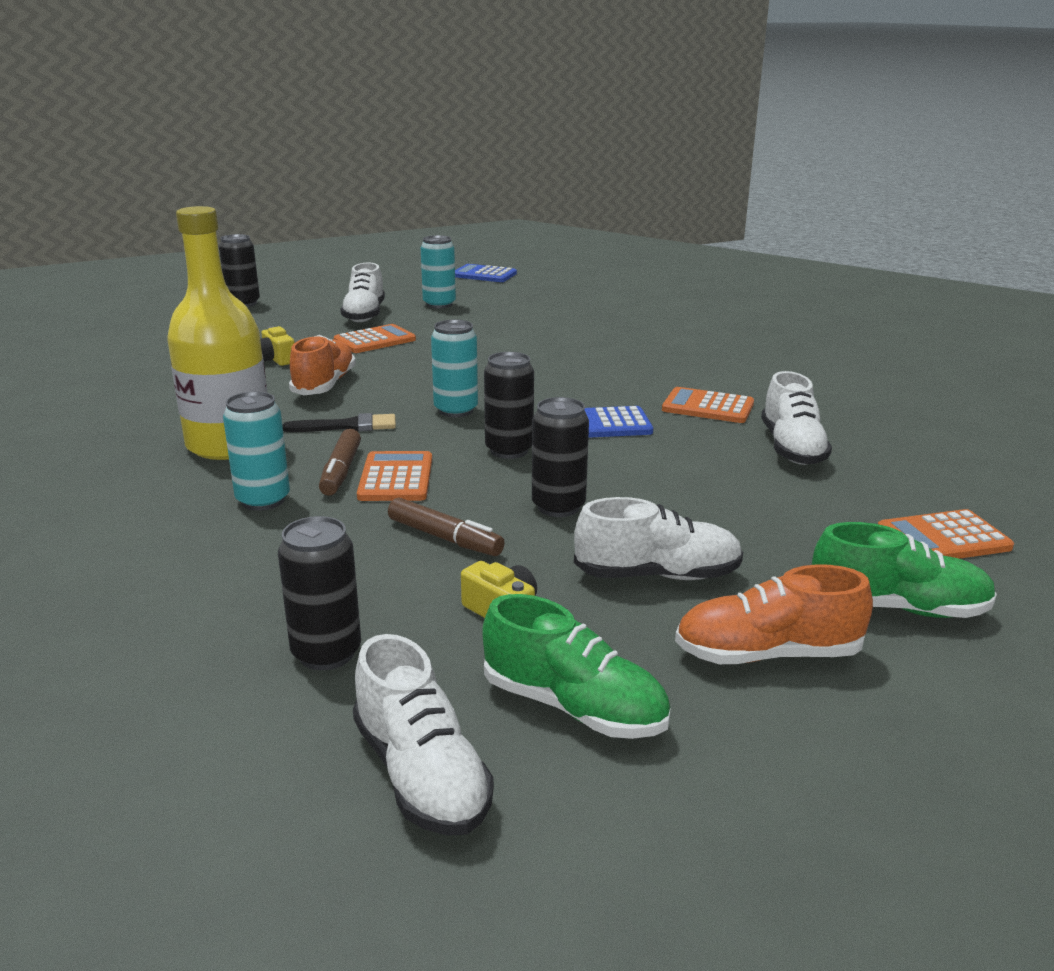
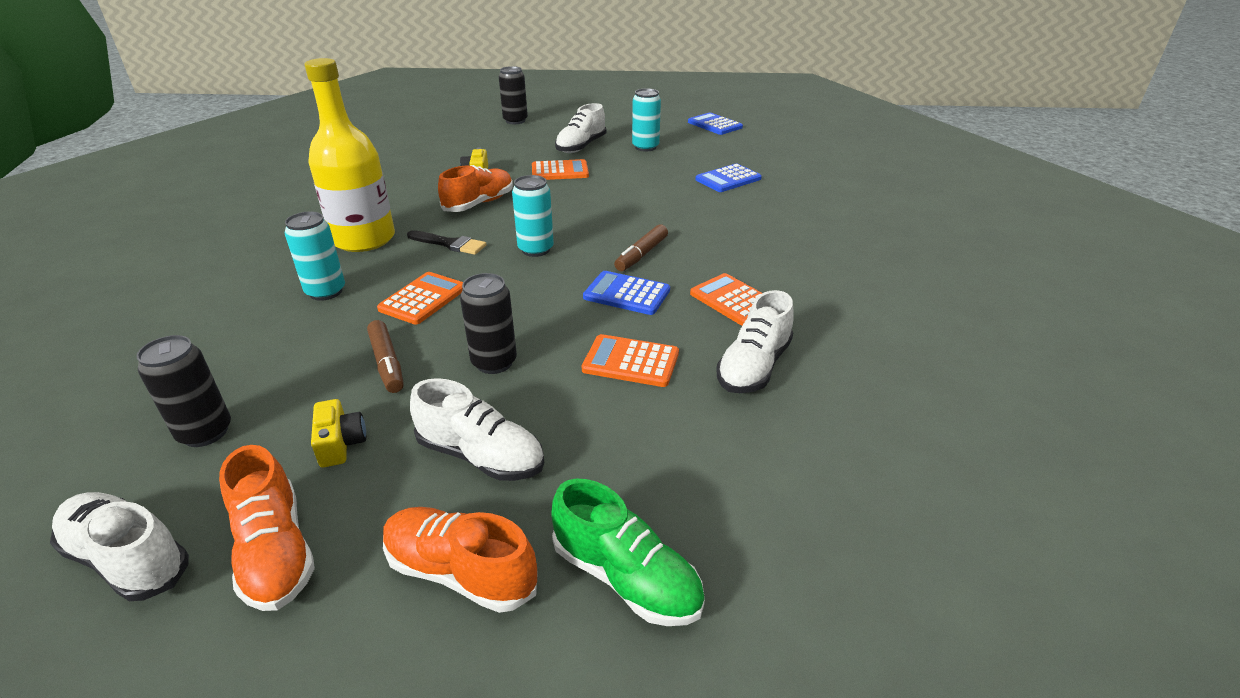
camera: 30 degrees right, 10 degrees up
brown marker [319,429,361,496] -> brown marker moved to [614,224,668,271]
white shoe [353,634,494,836] -> white shoe turned 120 degrees clockwise [50,492,189,601]
green shoe [482,594,671,739] -> orange shoe [219,445,315,611]
black can [484,352,534,459] -> none
orange calculator [878,509,1014,559] -> orange calculator moved to [582,334,679,387]
none -> blue calculator [695,164,762,192]

